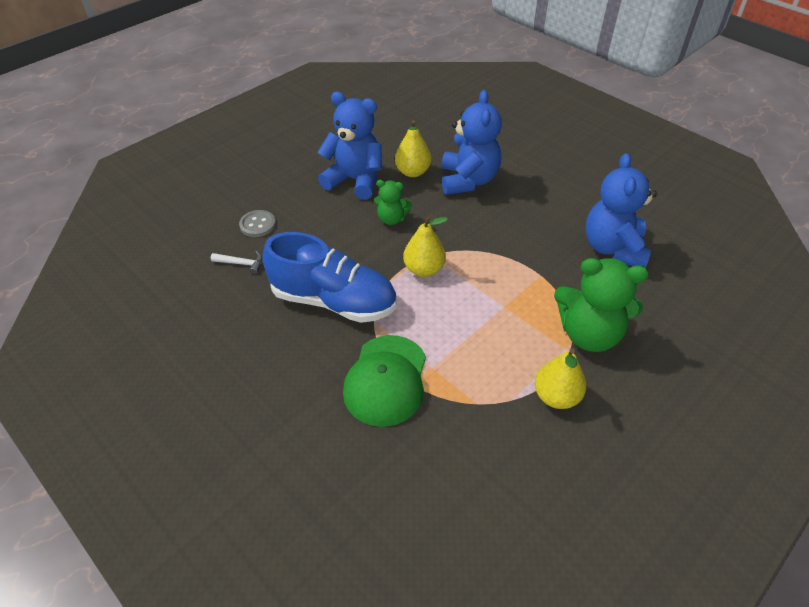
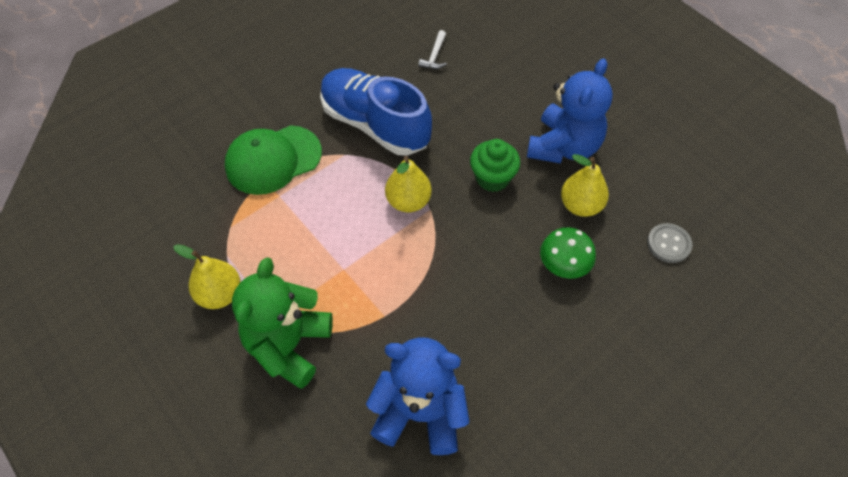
camera: 95 degrees right, 10 degrees up
grey button [239,210,276,237] -> grey button moved to [647,223,692,263]
blue shoe [262,232,396,323] -> blue shoe turned 105 degrees clockwise [320,68,432,155]
green cap [343,335,426,427] -> green cap turned 45 degrees counterclockwise [225,125,322,195]
green teddy bear [374,180,412,225] -> green cupcake [470,139,520,192]
blue teddy bear [442,90,502,195] -> green mushroom [540,227,596,279]

